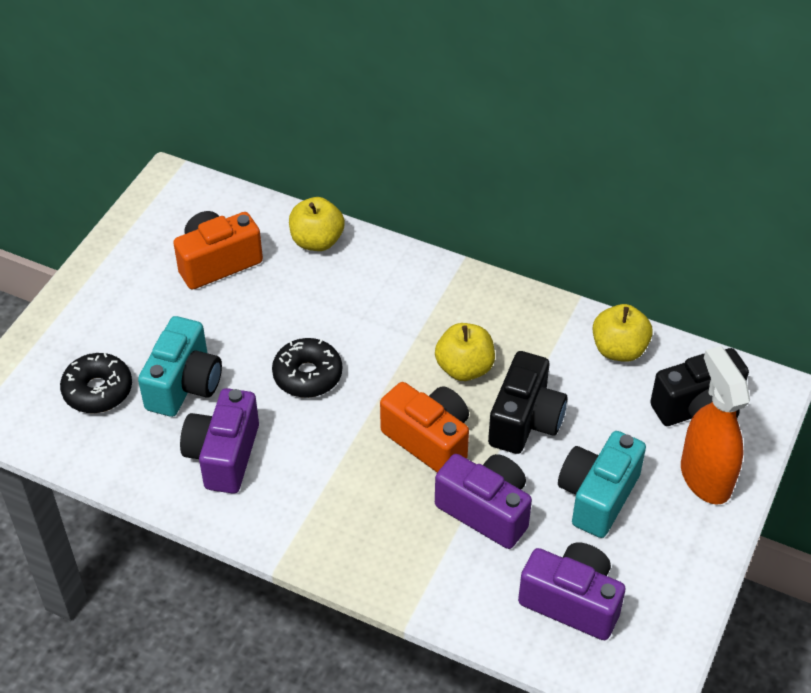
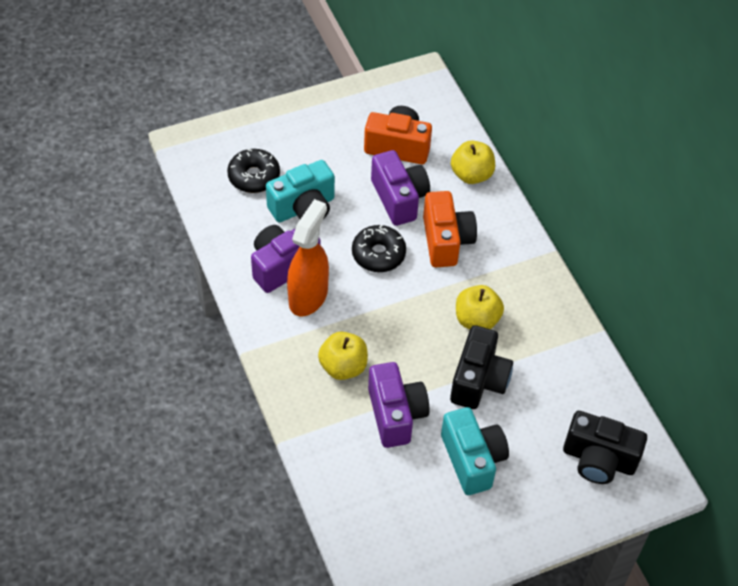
camera: 40 degrees right, 5 degrees up
orange camera [380,382,469,472] -> orange camera moved to [423,191,477,267]
black camera [488,351,568,454] -> black camera turned 45 degrees counterclockwise [450,325,513,409]
purple camera [518,542,626,640] -> purple camera moved to [371,150,430,226]
turquoise camera [558,431,646,538] -> turquoise camera turned 90 degrees clockwise [441,407,509,495]
yellow apple [593,304,653,362] -> yellow apple moved to [318,331,368,380]
orange spray bottle [681,346,750,505] -> orange spray bottle moved to [287,199,329,316]

